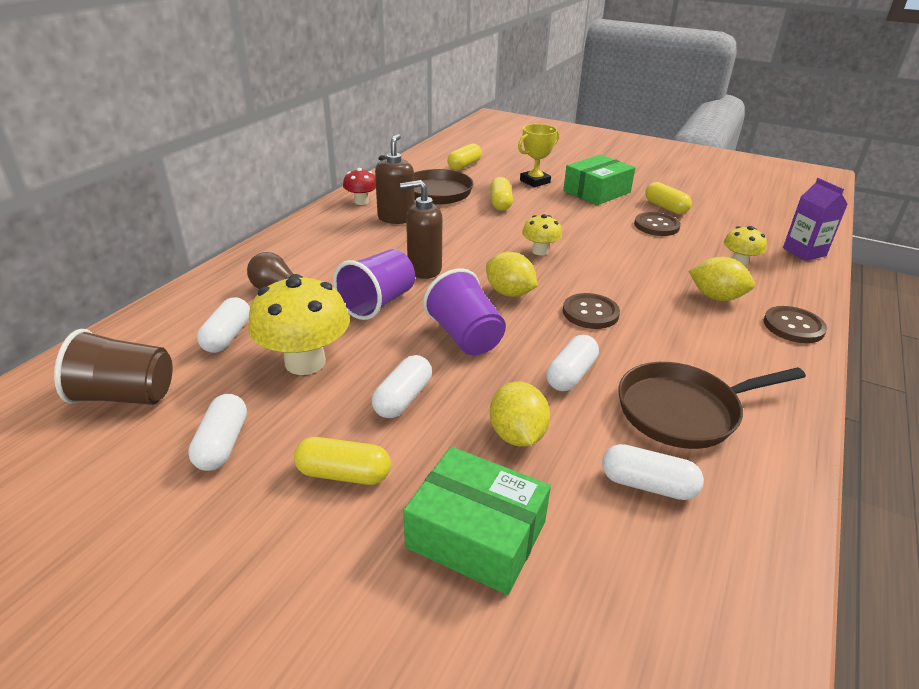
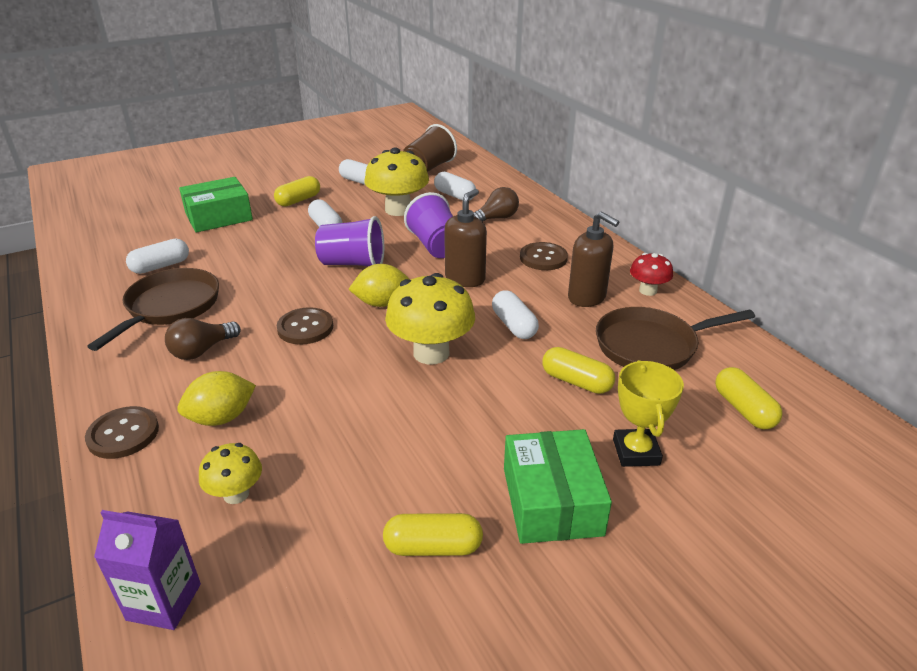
camera: 125 degrees right, 0 degrees up
yellow lemon [490,381,550,447] -> none
yellow mushroom [522,214,562,255] -> yellow mushroom [385,273,475,364], size x1.84
white capsule [546,335,599,391] -> white capsule moved to [492,290,539,339]
brown button [634,212,681,236] -> brown button moved to [520,242,568,270]
none -> brown light bulb [165,318,241,360]

